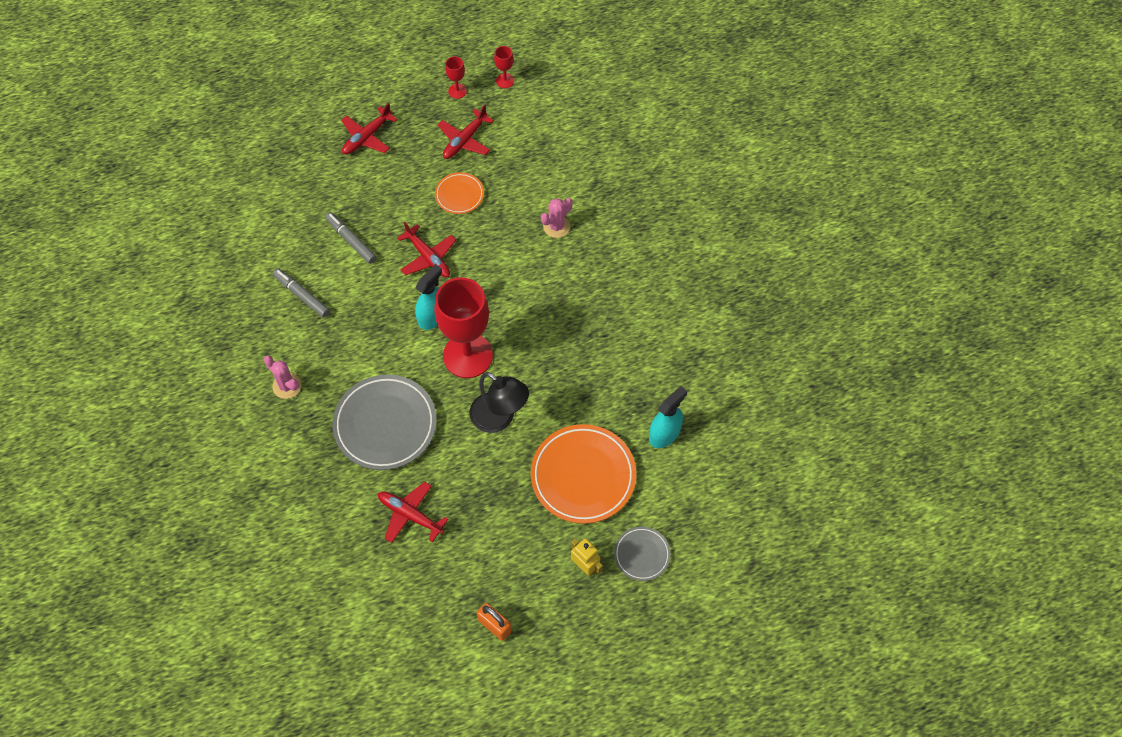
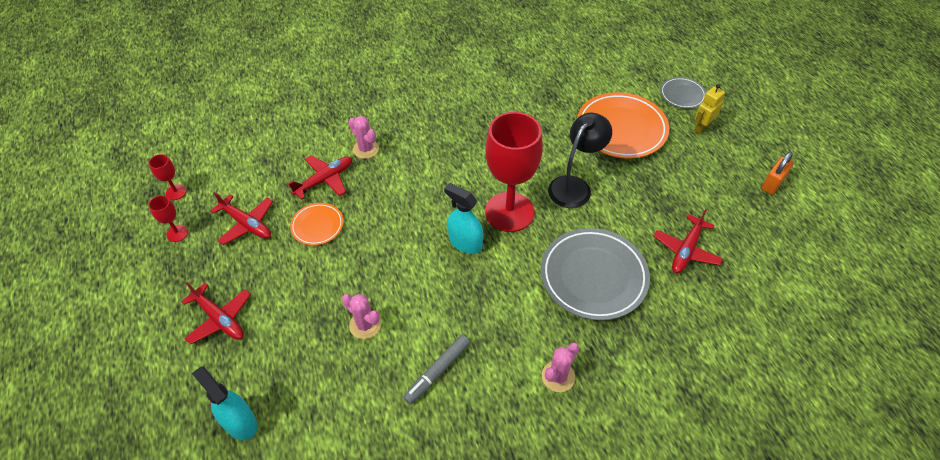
camera: 90 degrees left, 10 degrees down
grey marker [325,212,377,264] -> pink cactus [342,294,381,339]
red plane [397,222,456,277] -> red plane moved to [288,155,352,200]
turquoise spray bottle [649,386,687,448] -> turquoise spray bottle moved to [192,366,257,440]

